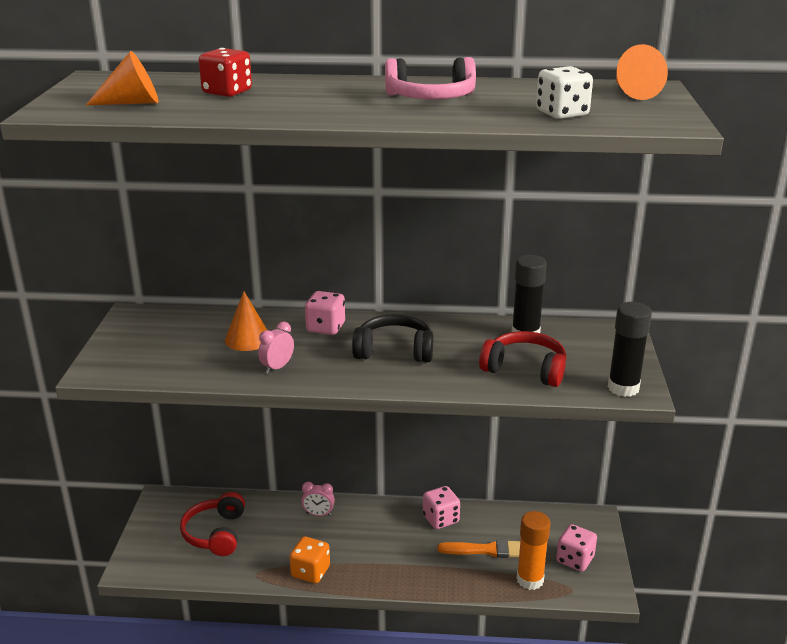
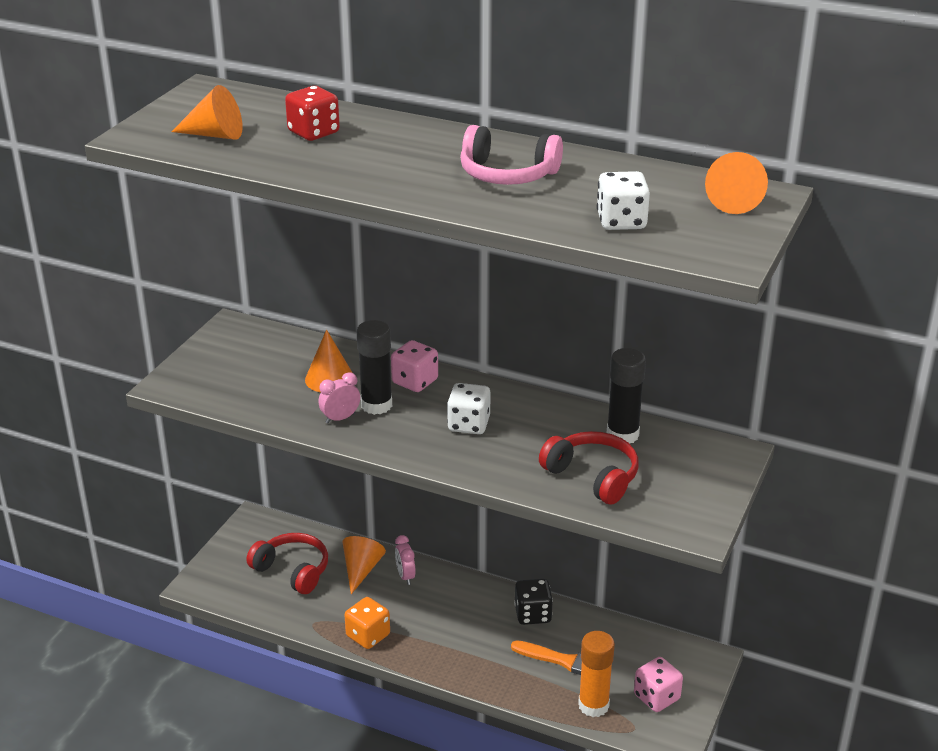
camera: 20 degrees right, 5 degrees up
red headphones [180,492,245,556] -> red headphones turned 105 degrees clockwise [246,533,328,594]
pink clock [301,482,335,516] -> pink clock turned 45 degrees clockwise [395,535,416,585]
black headphones [352,314,433,363] -> white dice [447,383,490,434]
pink dice [423,486,460,529] -> black dice [514,579,553,625]
black glue stick [608,302,652,397] -> black glue stick moved to [357,320,392,415]
none -> orange cone [343,536,386,594]

